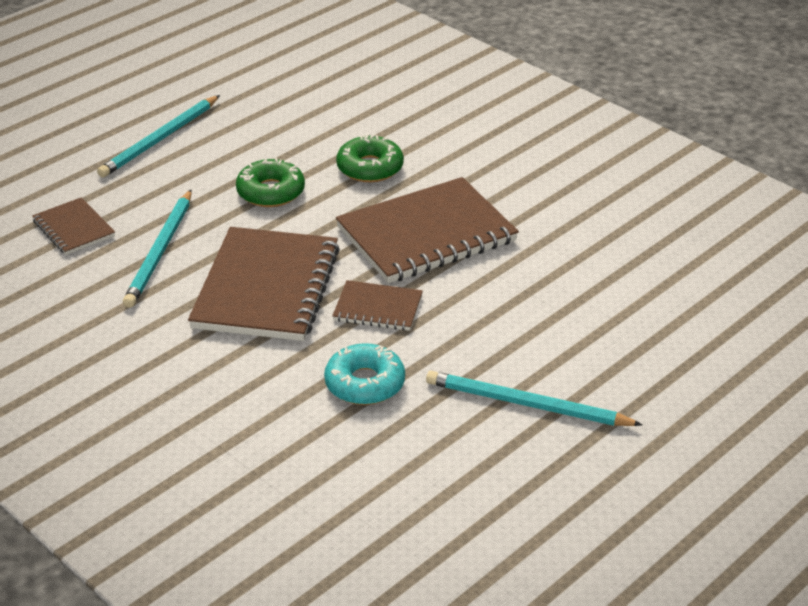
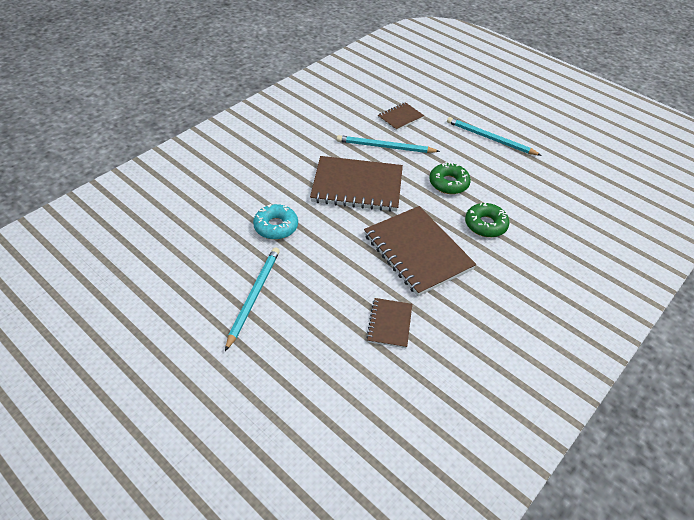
camera: 85 degrees right, 10 degrees up
brown notebook [332,280,423,331] -> brown notebook moved to [366,298,412,348]

